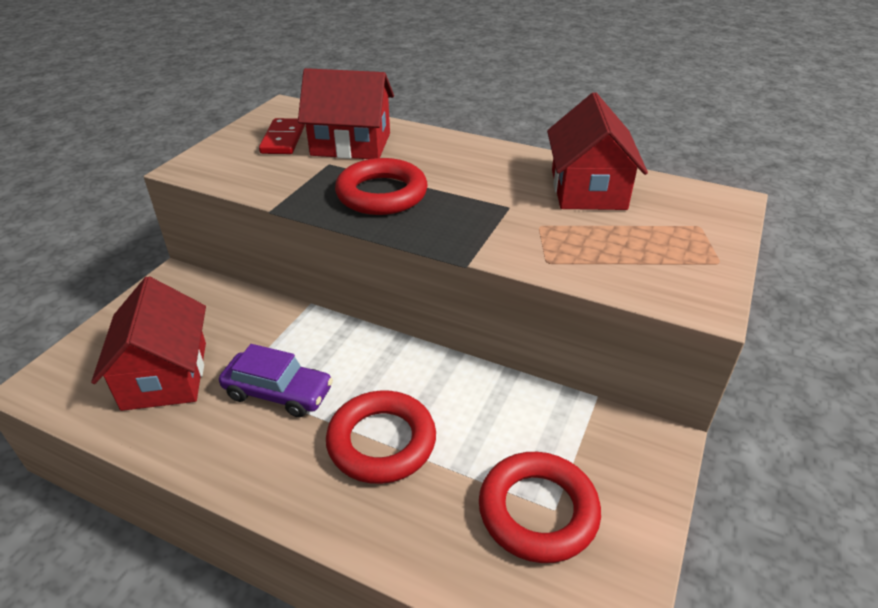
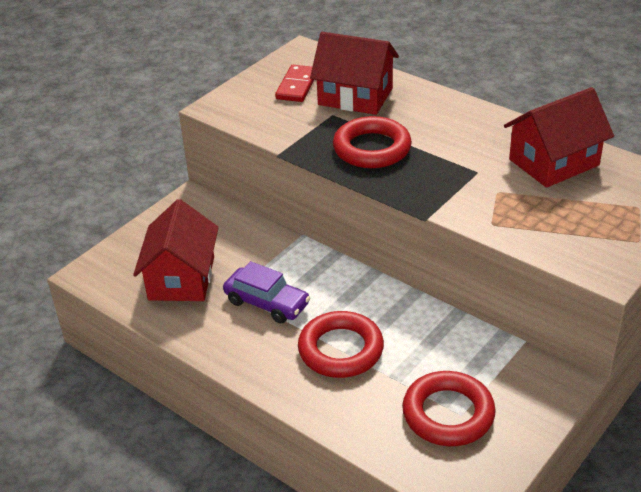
camera: 15 degrees right, 0 degrees up
red house [547,92,648,210] -> red house turned 45 degrees clockwise [504,87,614,188]

